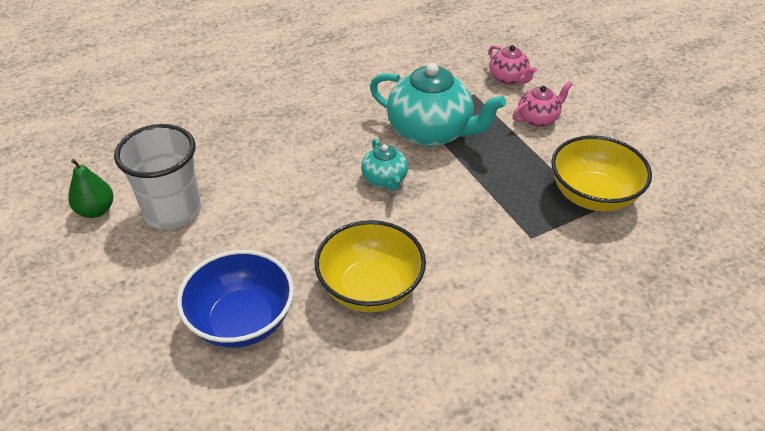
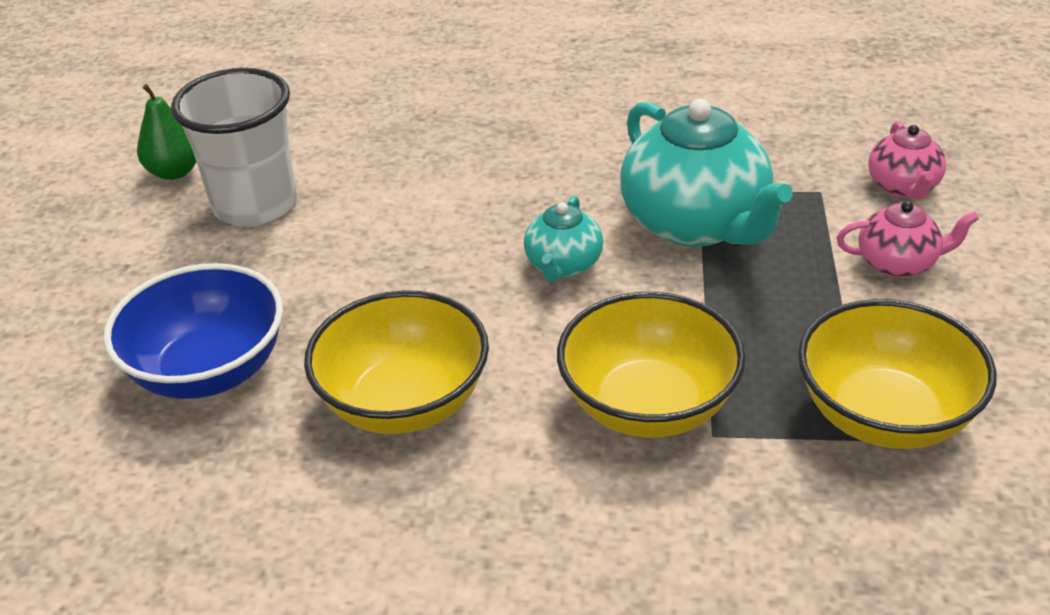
camera: 35 degrees right, 5 degrees down
none -> yellow bowl [557,292,746,438]

